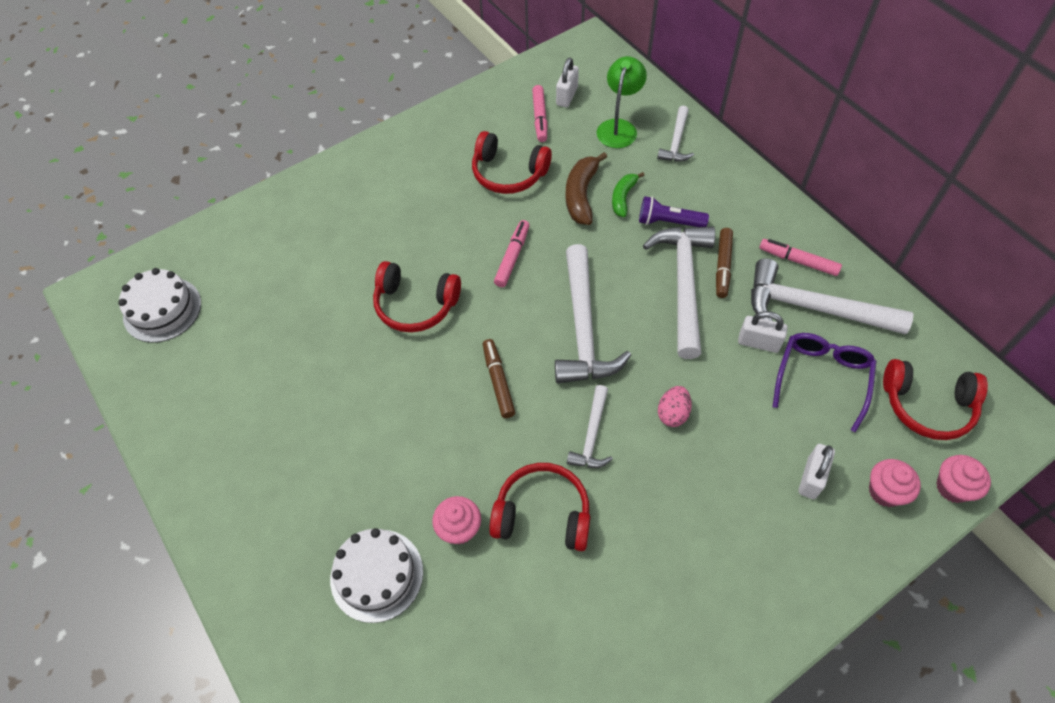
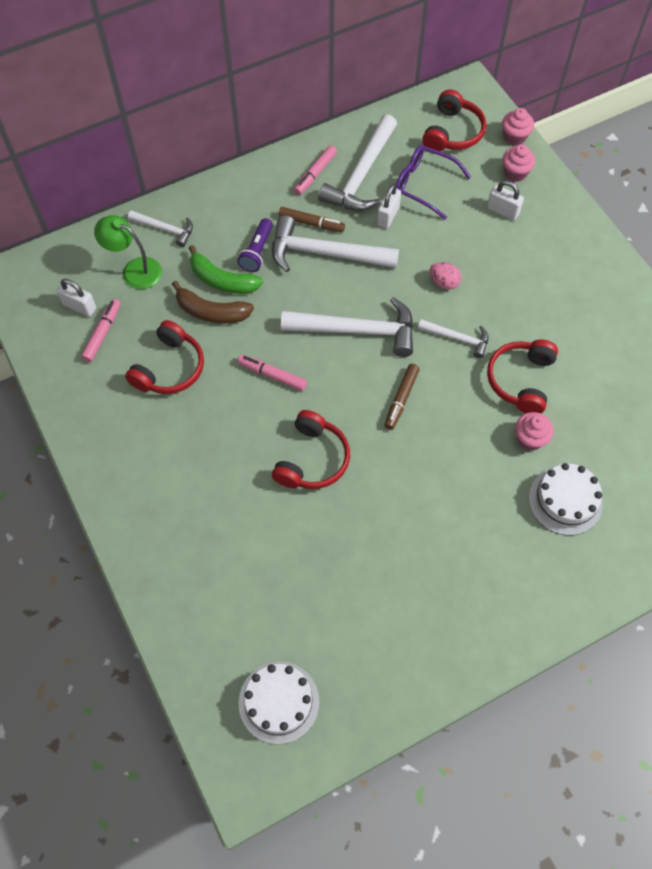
camera: 85 degrees left, 5 degrees up
brown marker [483,339,515,418] -> brown marker turned 60 degrees counterclockwise [384,364,420,430]
pink marker [532,85,547,142] -> pink marker turned 75 degrees counterclockwise [81,299,121,362]
green banana [612,172,644,217] -> green banana [189,245,263,294], size x1.54

